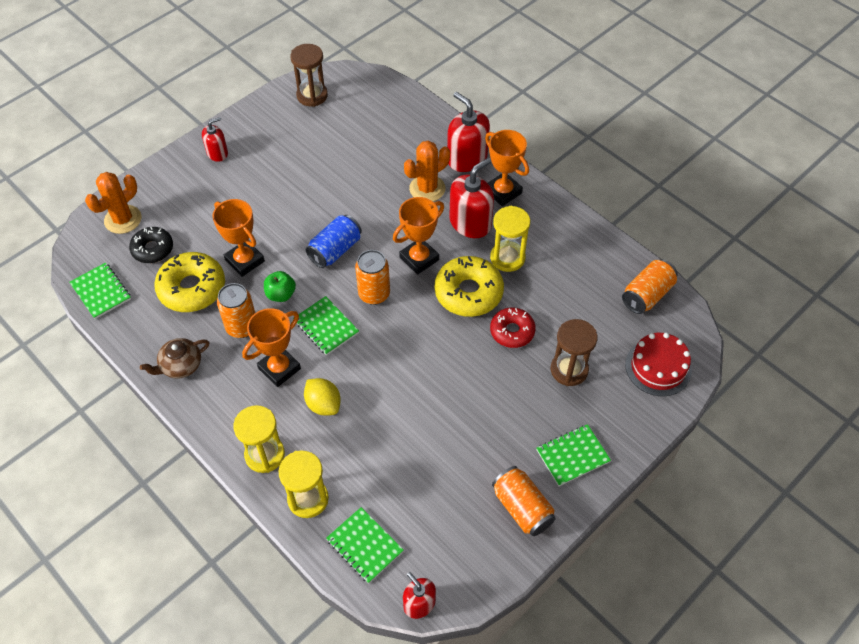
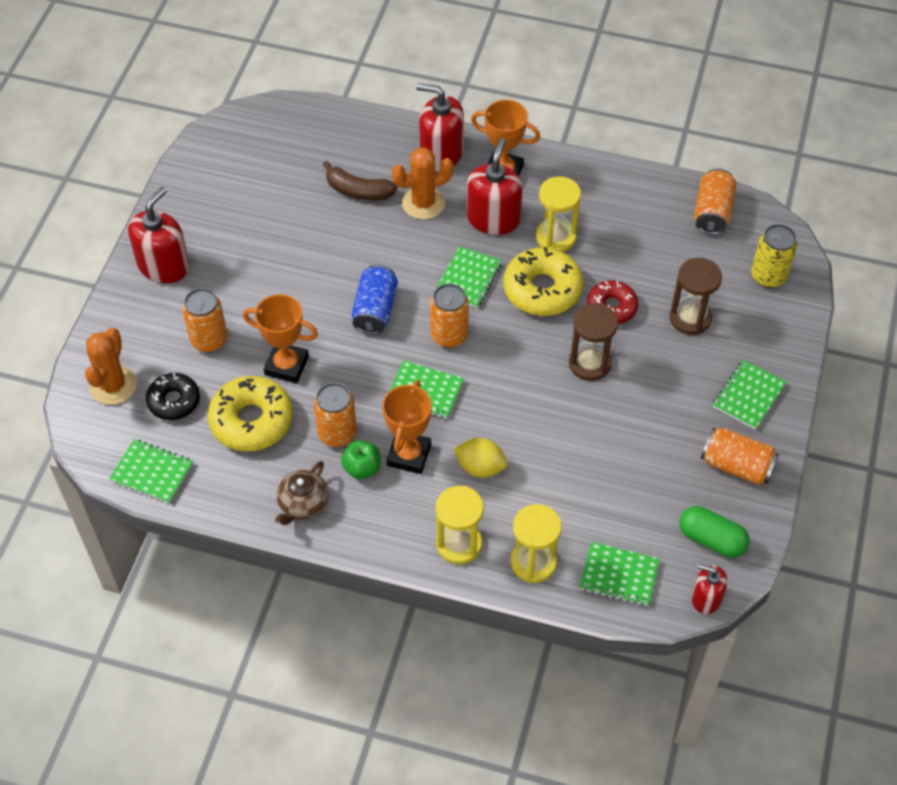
camera: 30 degrees left, 0 degrees up
red soap dispenser [202,117,228,162] -> red soap dispenser [128,187,190,283], size x1.71
green apple [264,271,296,302] -> green apple moved to [341,440,380,479]
brown hourglass [290,44,328,107] -> brown hourglass moved to [569,303,618,381]
orange trophy [393,197,444,275] -> green notebook [436,246,501,308]
orange cactus [404,140,450,201] -> orange cactus turned 45 degrees clockwise [392,148,454,220]
red cake [625,333,692,396] -> yellow can [751,224,797,288]
none -> orange can [182,288,227,353]
none -> brown banana [323,161,398,201]
none -> green capsule [680,506,750,558]

